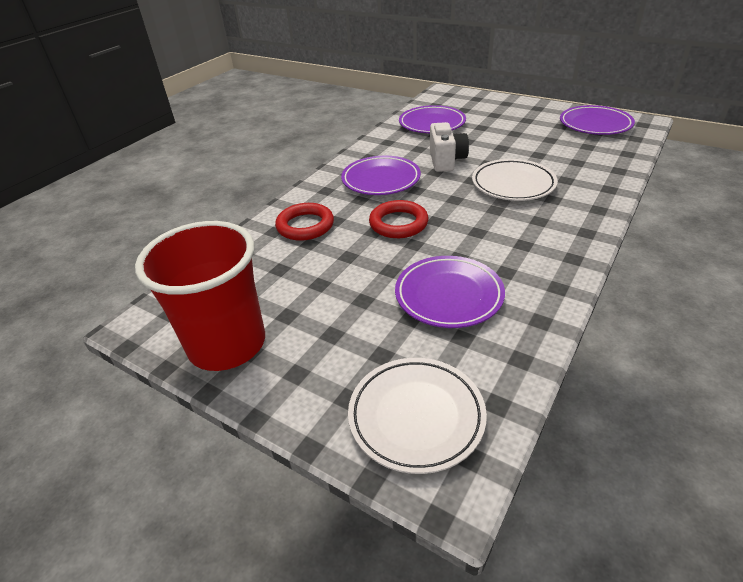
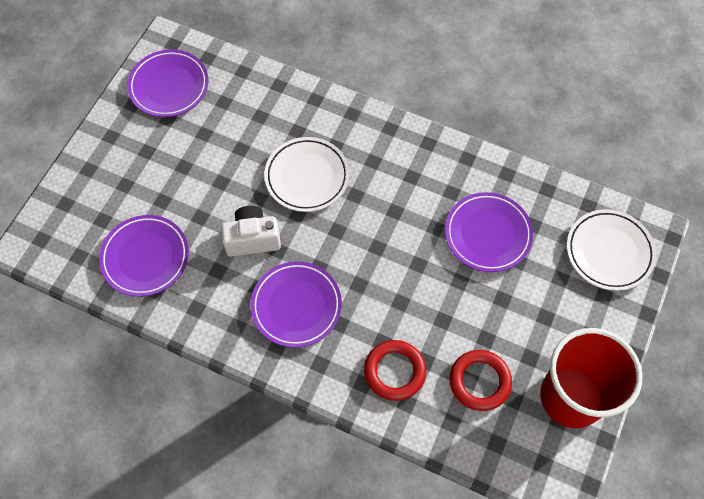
camera: 100 degrees left, 25 degrees up
red ring [369,200,428,238] -> red ring moved to [449,350,512,411]

